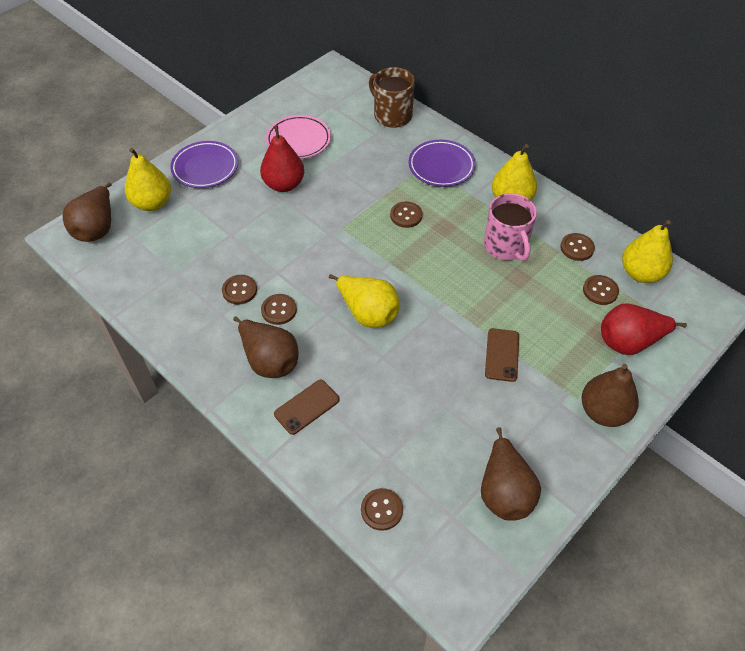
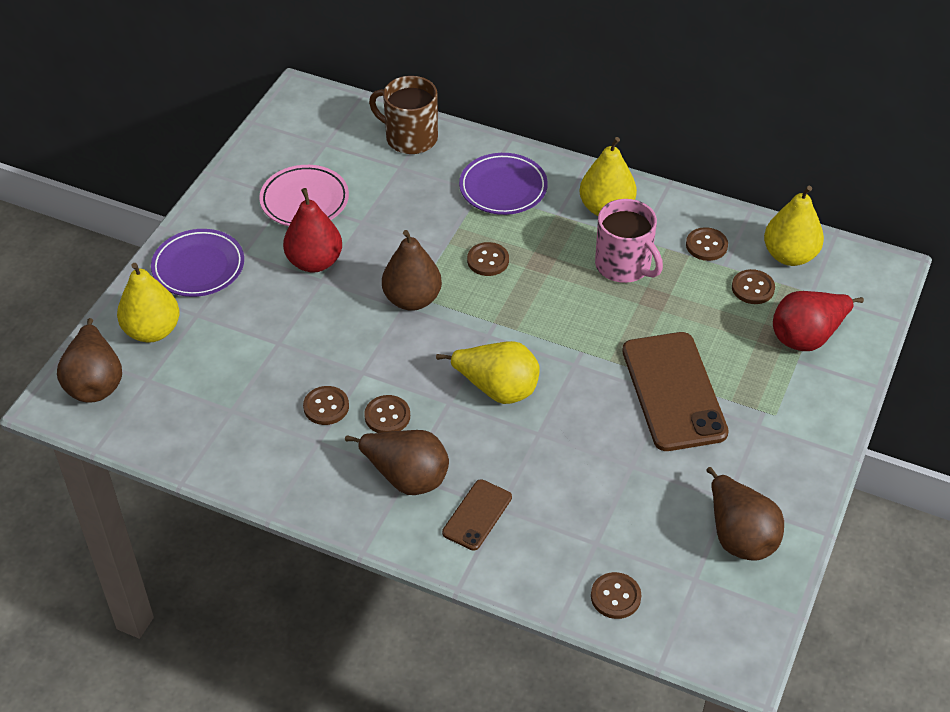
camera: 20 degrees left, 5 degrees down
brown phone [485,328,519,382] -> brown phone [622,332,729,451], size x1.93
brown pear [581,364,639,427] -> brown pear moved to [382,230,442,311]

